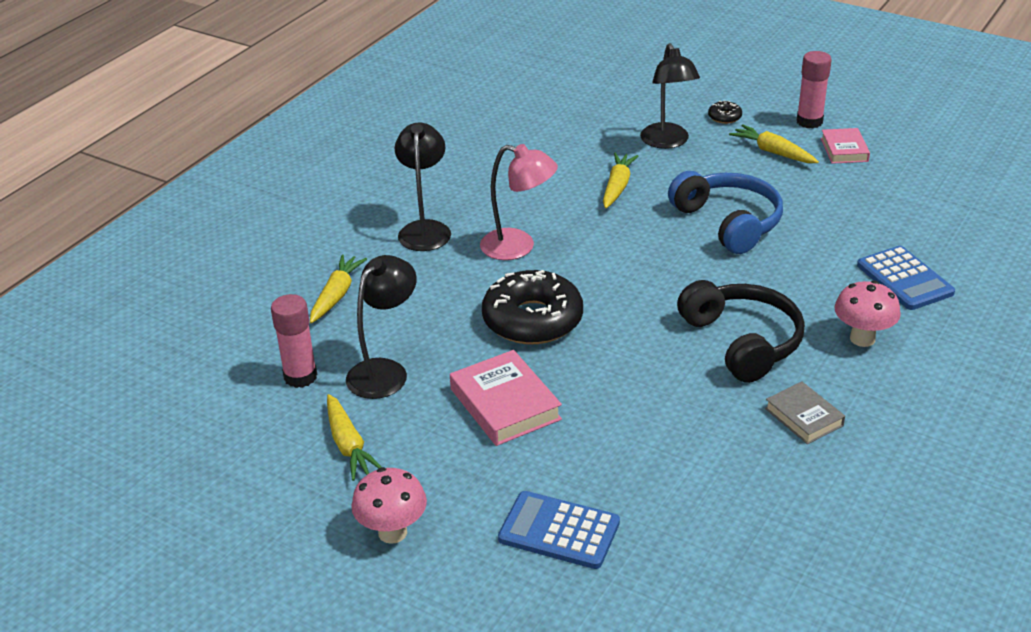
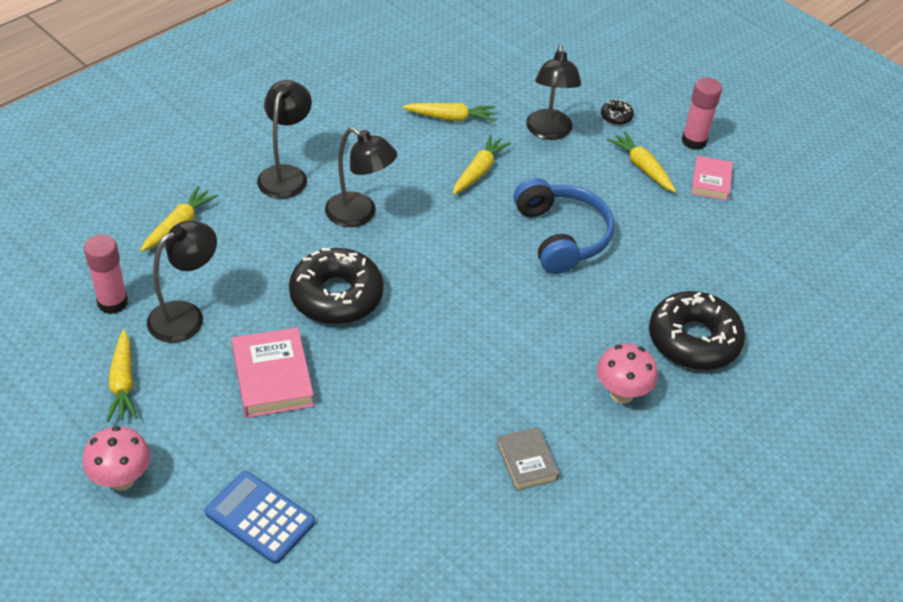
camera: 10 degrees right, 10 degrees up
pink lamp [480,144,558,260] -> black lamp [325,127,397,227]
black headphones [677,280,805,383] -> none
blue calculator [857,246,955,310] -> black donut [649,291,745,370]
none -> yellow carrot [403,103,496,122]

